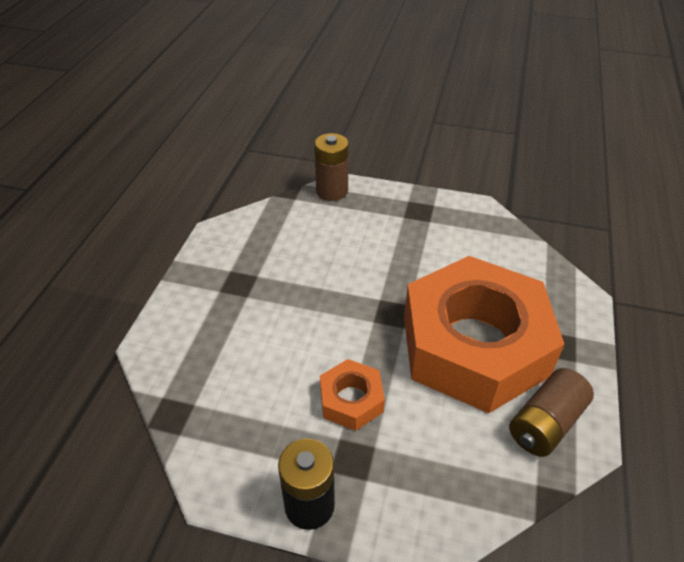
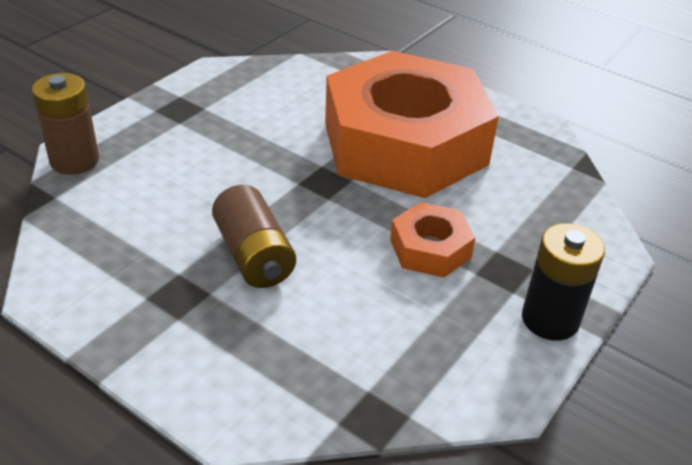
camera: 70 degrees left, 5 degrees down
brown battery [509,368,594,457] -> brown battery moved to [212,185,296,288]

